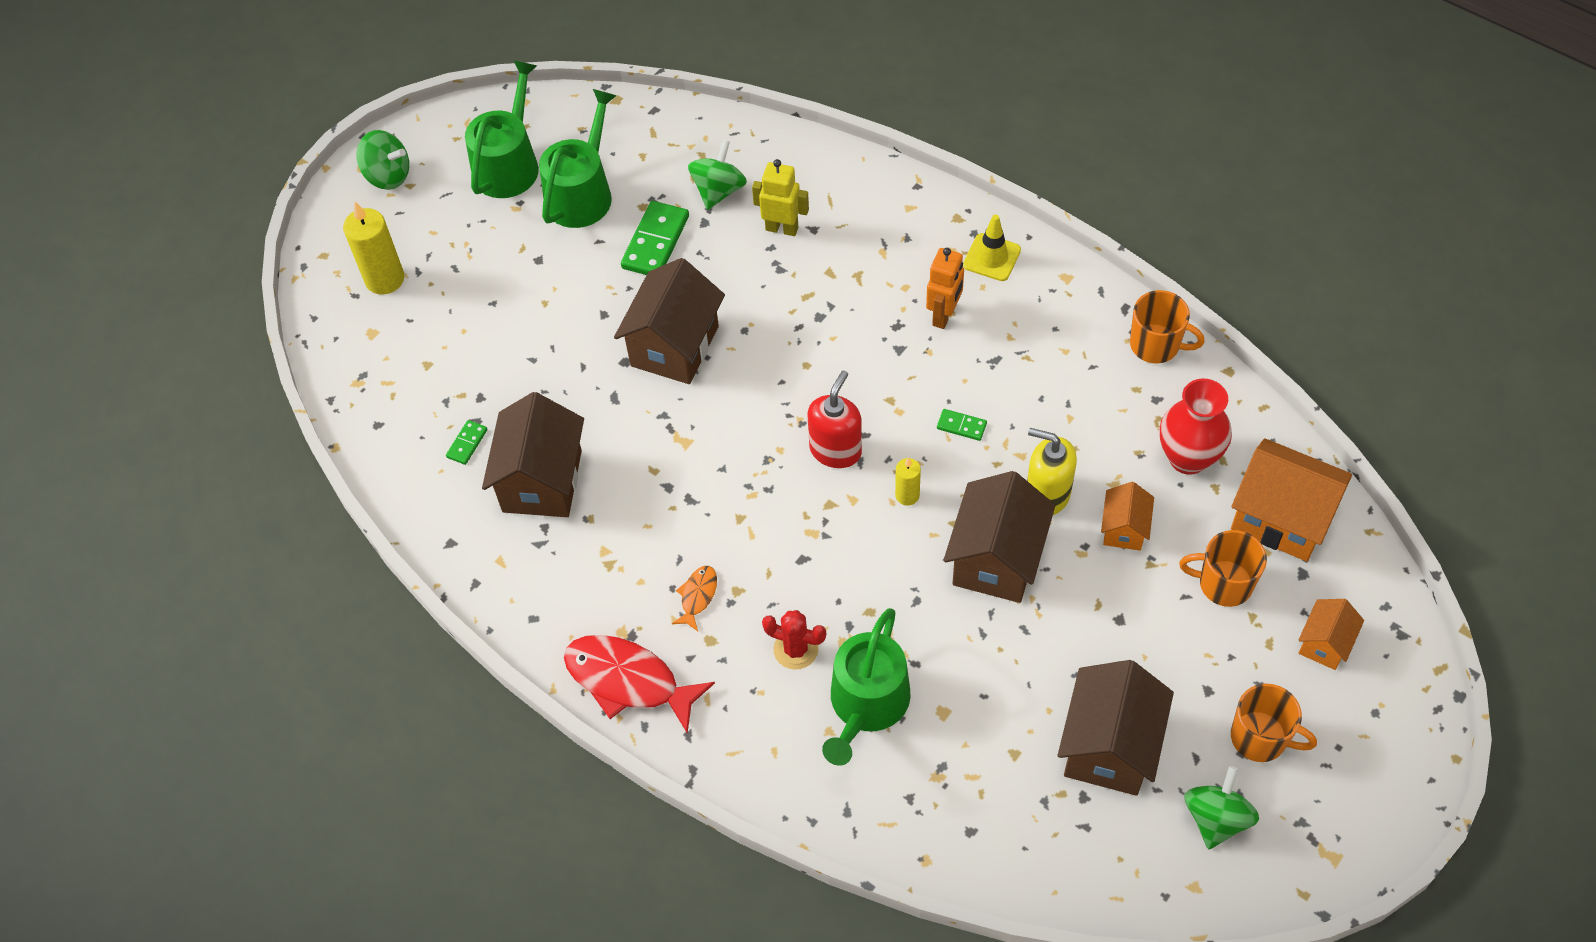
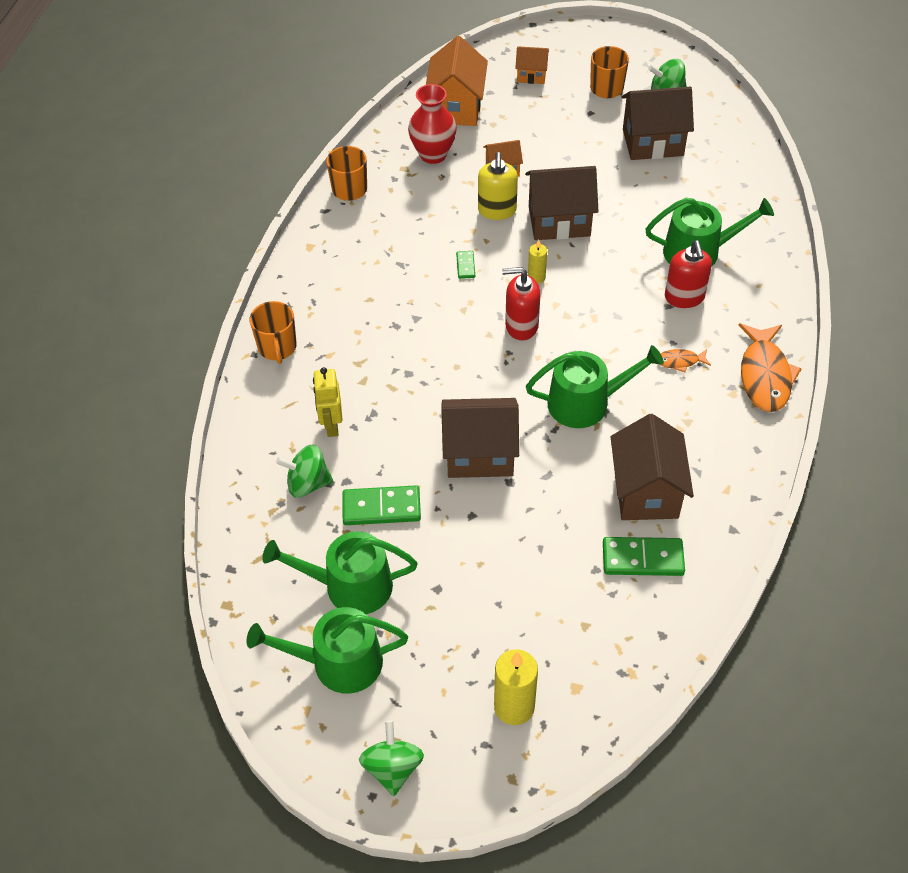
camera: 115 degrees left, 5 degrees down
green domino [446,420,487,465] -> green domino [603,537,685,576], size x1.96
brown house [482,392,584,517] -> brown house turned 75 degrees counterclockwise [611,414,694,520]
red fish [564,635,715,734] -> orange fish [738,323,802,412]
red cactus [762,610,826,670] -> red soap dispenser [665,240,712,308]
orange robot [926,248,964,329] -> none
yellow traffic cone [963,214,1021,281] -> none
orange mug [1179,530,1267,607] -> orange mug moved to [250,301,297,364]
none -> green watering can [526,345,664,428]

